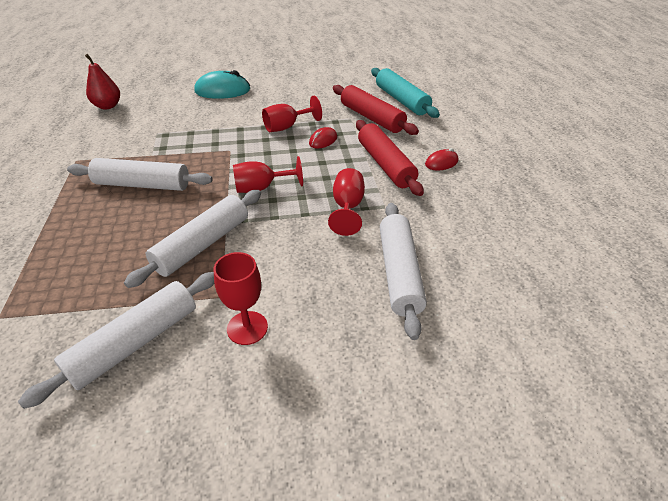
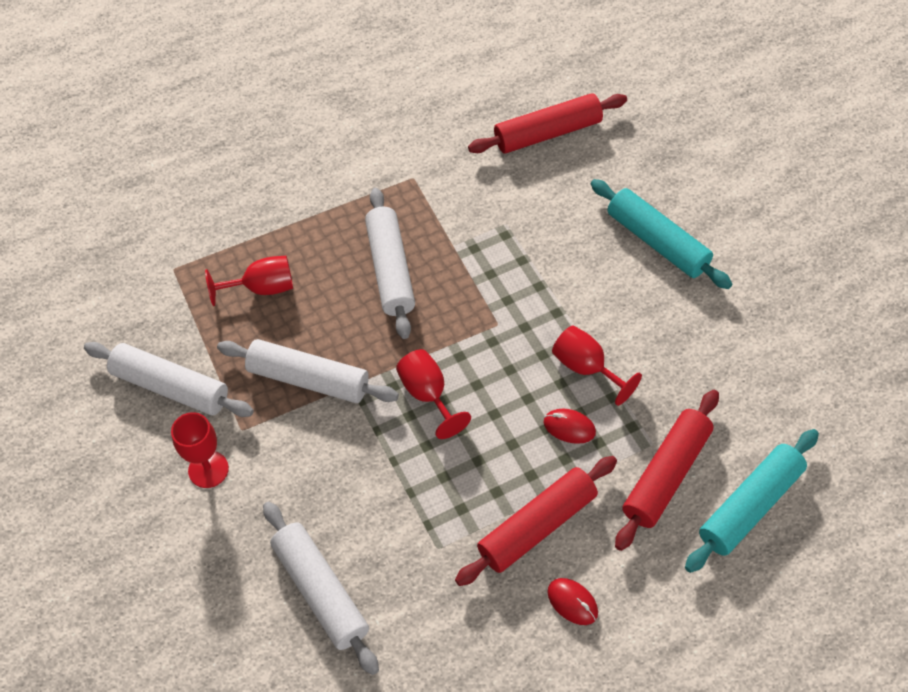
camera: 75 degrees right, 15 degrees up
red pear [85,54,120,109] -> red rolling pin [468,93,627,154]
turquoise mouse [194,70,250,99] -> turquoise rolling pin [591,179,732,289]
red goblet [328,168,365,236] -> red goblet moved to [205,256,293,306]
white rolling pin [380,203,427,340] -> white rolling pin turned 75 degrees clockwise [263,501,379,675]

